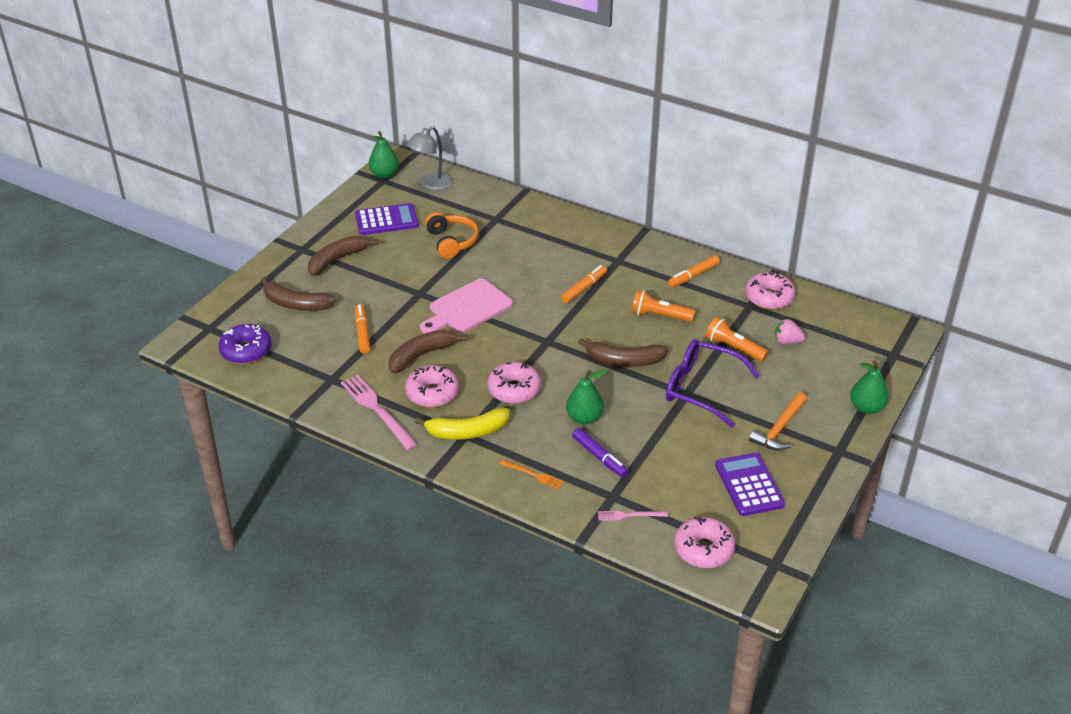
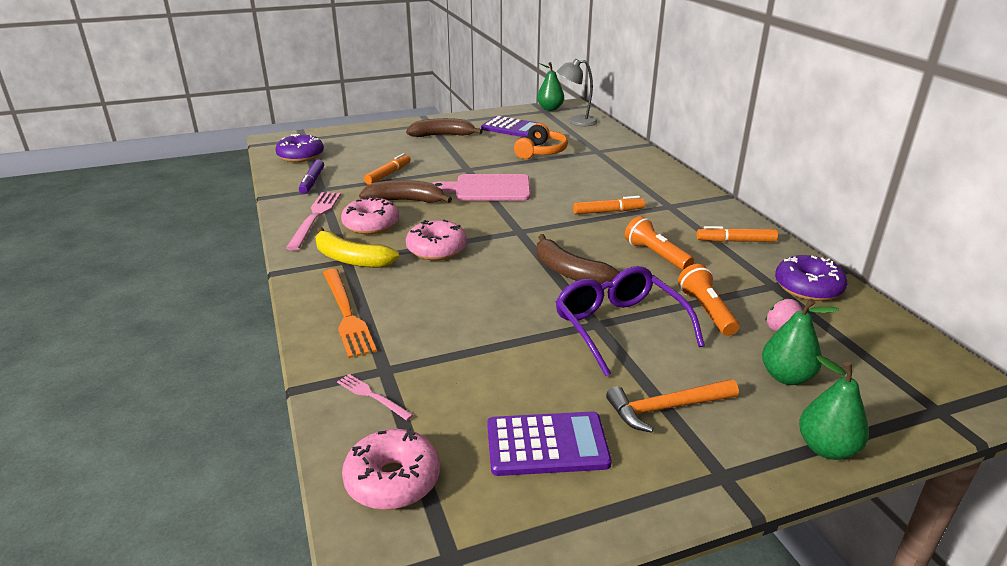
camera: 40 degrees right, 10 degrees down
brown banana [261,277,336,311] -> none
orange fork [500,460,563,489] -> orange fork [323,269,377,358], size x1.92
green pear [566,370,607,424] -> green pear moved to [762,299,839,385]
purple marker [572,428,628,477] -> purple marker moved to [299,159,324,194]
purple calculator [715,453,785,516] -> purple calculator turned 60 degrees clockwise [487,411,612,476]
pink donut [745,271,796,310] -> purple donut [775,255,847,301]

